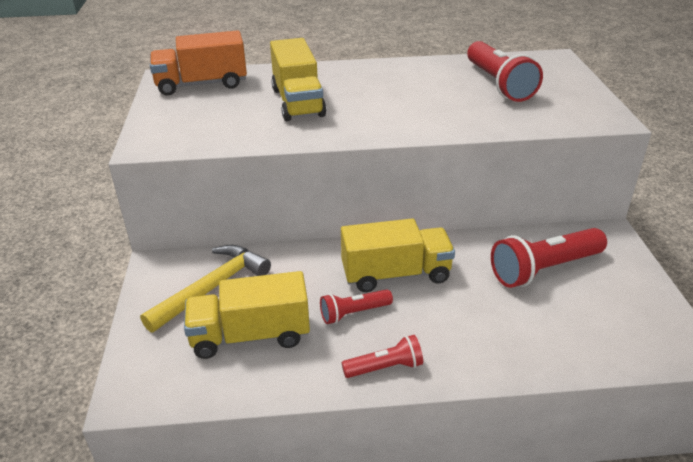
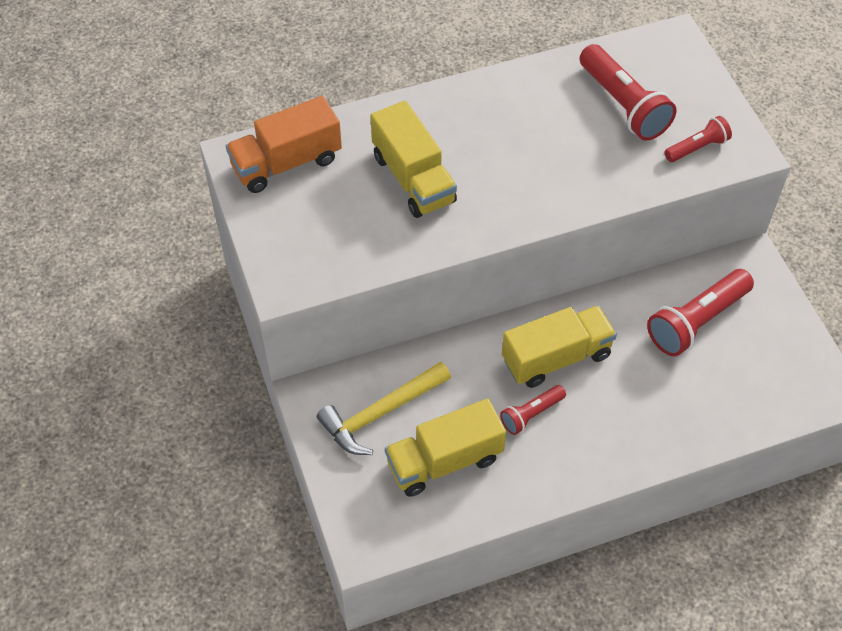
camera: 15 degrees left, 20 degrees up
yellow hammer [140,245,271,333] -> yellow hammer turned 150 degrees counterclockwise [317,362,451,455]
red flashlight [342,335,423,378] -> red flashlight moved to [665,116,732,162]

